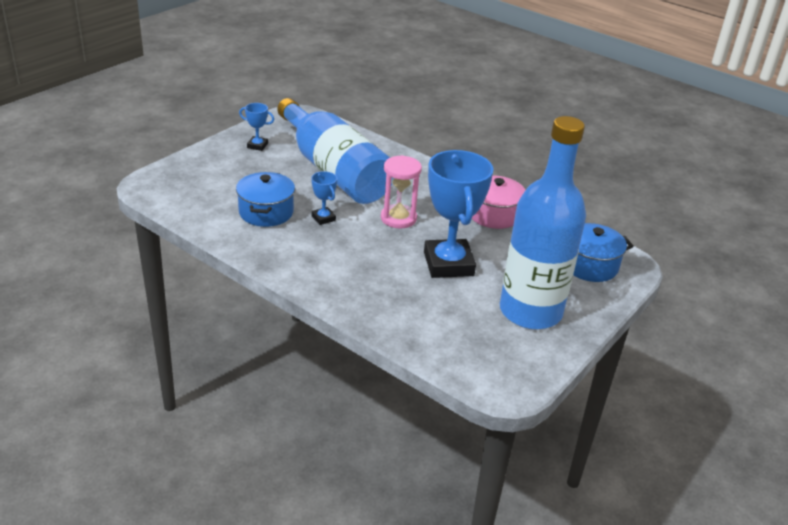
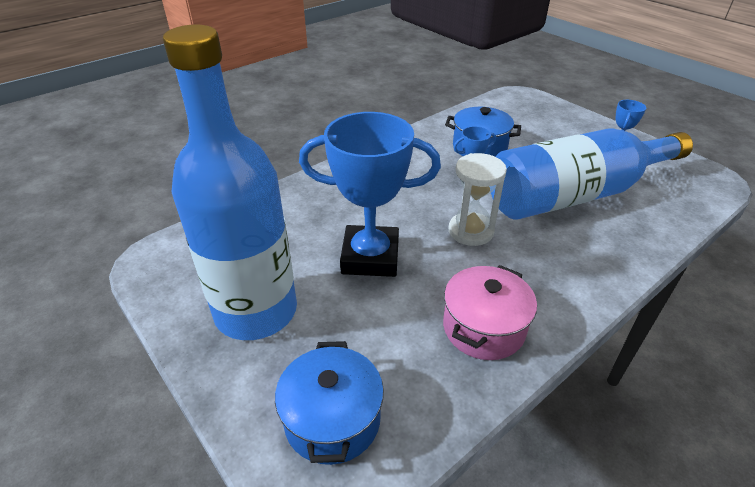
camera: 105 degrees right, 5 degrees up
pink hourglass [381,155,422,228] -> white hourglass [449,153,507,246]

